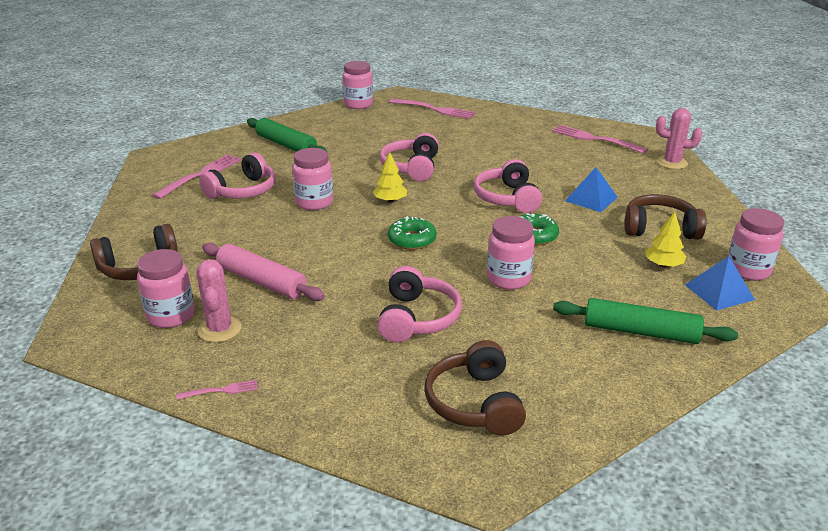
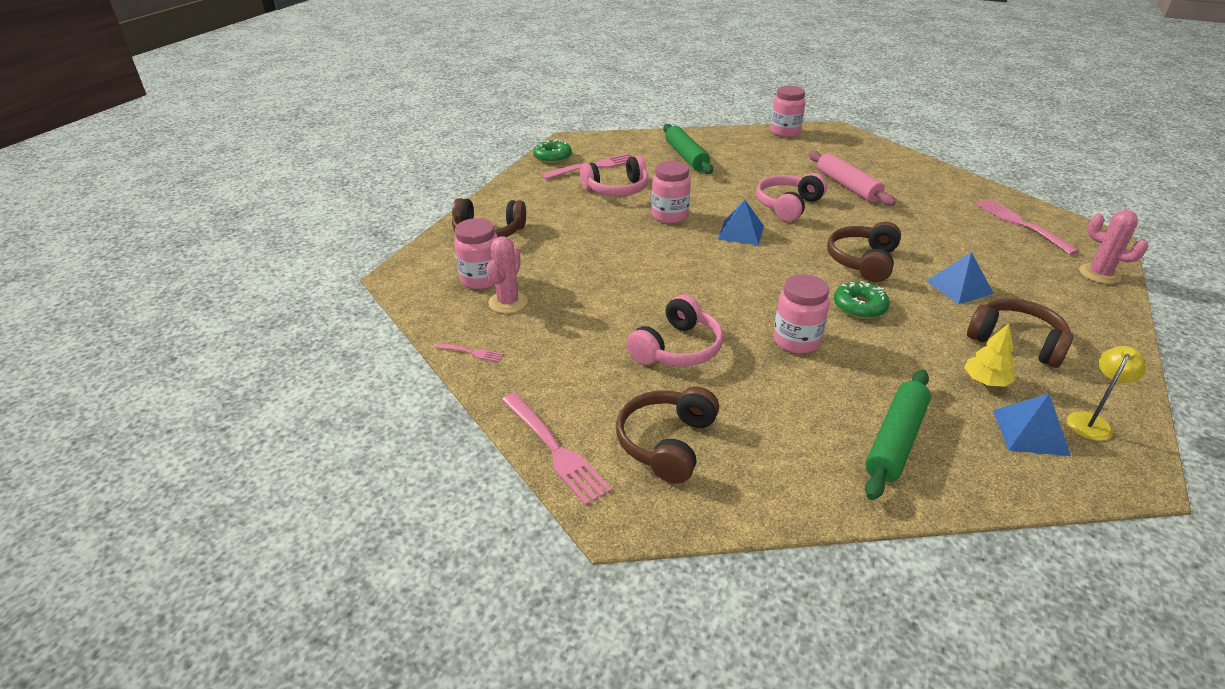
camera: 30 degrees right, 5 degrees up
pink rolling pin [202,243,325,301] -> pink rolling pin moved to [809,151,896,206]
yellow tree [373,152,407,203] -> blue pyramid [718,200,764,245]
green donut [388,216,437,250] -> green donut moved to [533,139,572,163]
pink fork [389,98,476,119] -> pink fork moved to [502,393,612,506]
pink headphones [474,159,542,213] -> brown headphones [827,221,901,282]
green rolling pin [553,298,738,344] -> green rolling pin turned 75 degrees clockwise [865,370,931,500]
pink jar [728,208,784,281] -> yellow lamp [1067,346,1146,441]

